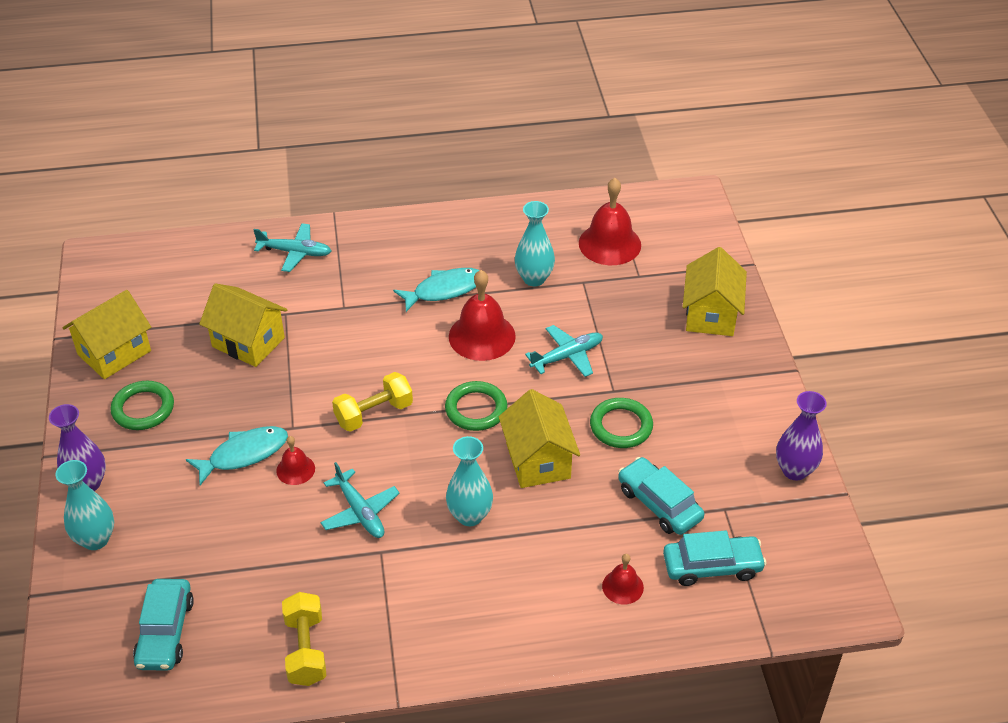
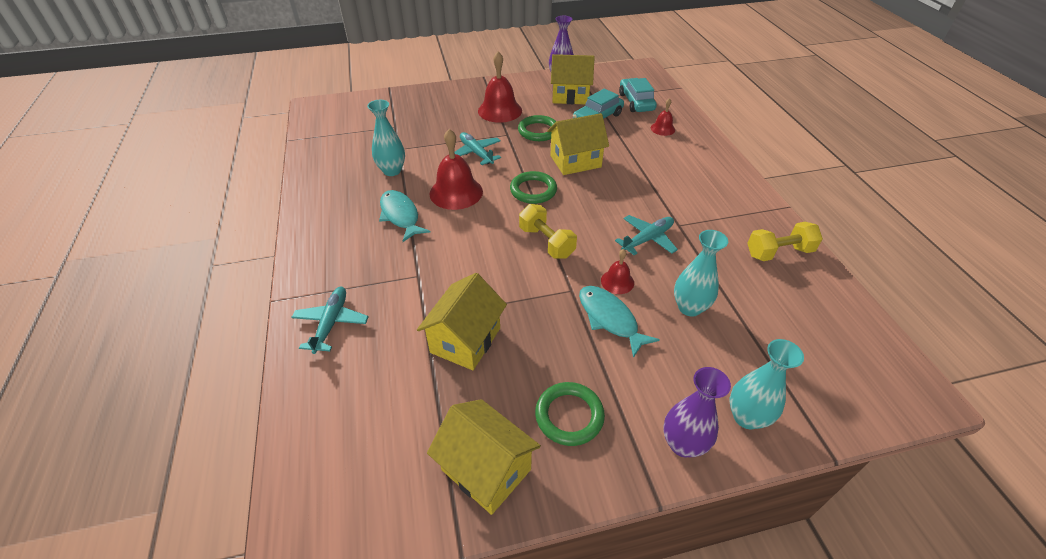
camera: 95 degrees left, 0 degrees up
turquoise car [133,579,194,671] -> none
turquoise vase [446,436,493,526] -> turquoise vase moved to [674,230,728,317]
red bell [579,178,641,265] -> red bell moved to [478,52,522,123]
yellow house [683,247,747,336] -> yellow house moved to [551,54,595,104]

